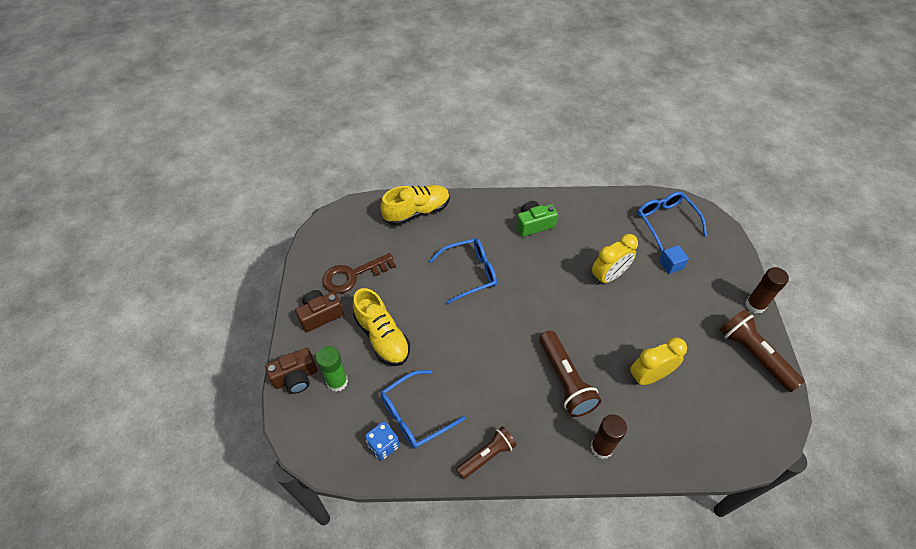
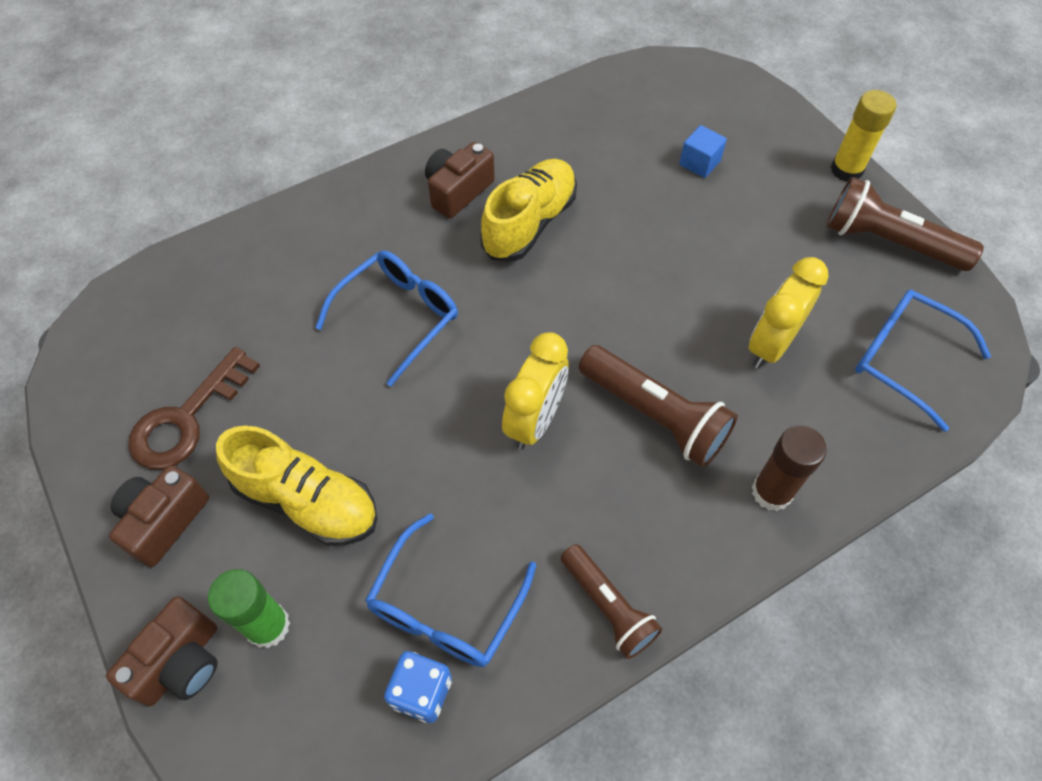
camera: 30 degrees left, 5 degrees up
yellow shoe [380,185,450,226] -> yellow shoe moved to [480,159,577,262]
brown flashlight [456,426,517,479] -> brown flashlight turned 120 degrees clockwise [561,544,662,659]
green camera [516,201,558,237] -> brown camera [425,142,495,218]
yellow clock [592,234,638,285] -> yellow clock moved to [502,332,569,450]
blue glasses [637,191,707,252] -> blue glasses moved to [855,290,991,432]
brown glue stick [745,267,789,314] -> yellow glue stick [830,90,896,182]

